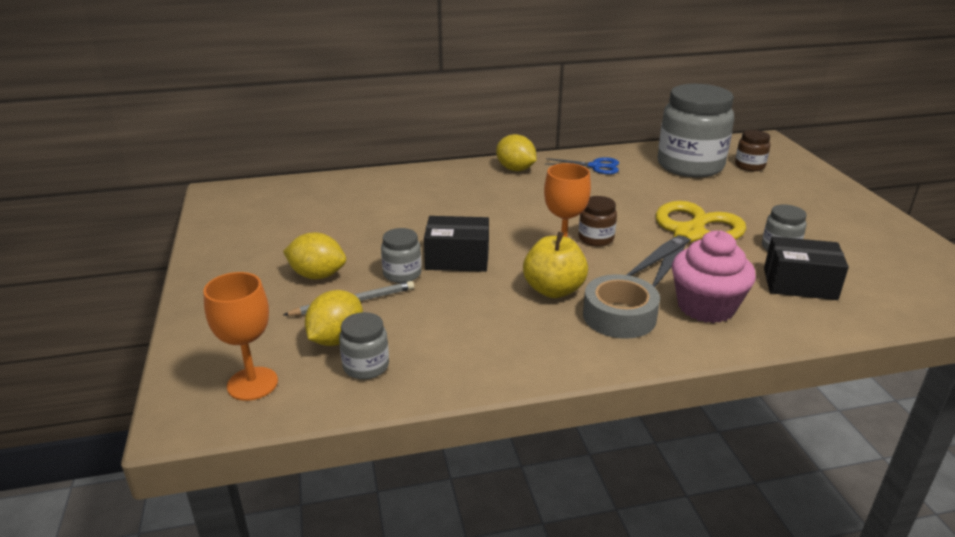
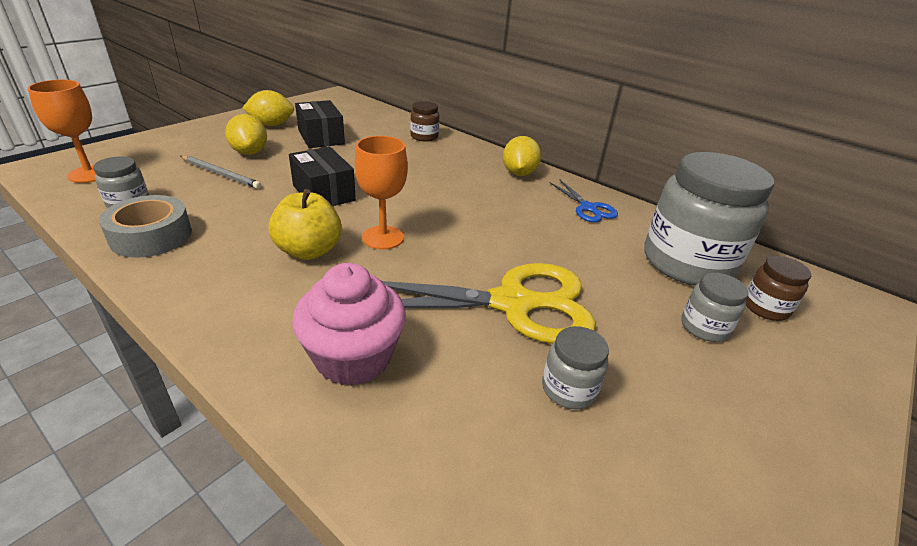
camera: 50 degrees right, 5 degrees up
yellow lemon [305,290,363,346] -> yellow lemon moved to [242,90,294,126]
grey jar [381,228,422,283] -> grey jar moved to [681,273,748,342]
brown jar [579,196,617,247] -> brown jar moved to [410,101,439,142]
grey tape [583,274,660,339] -> grey tape moved to [99,195,192,258]
black box [764,236,849,300] -> black box moved to [295,100,345,148]

